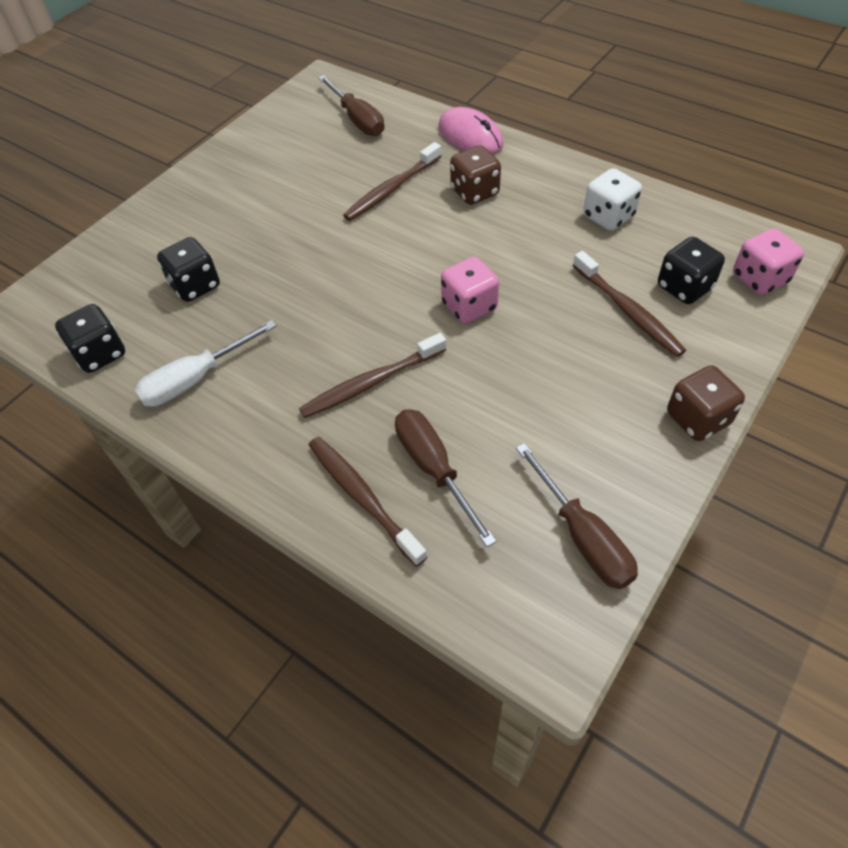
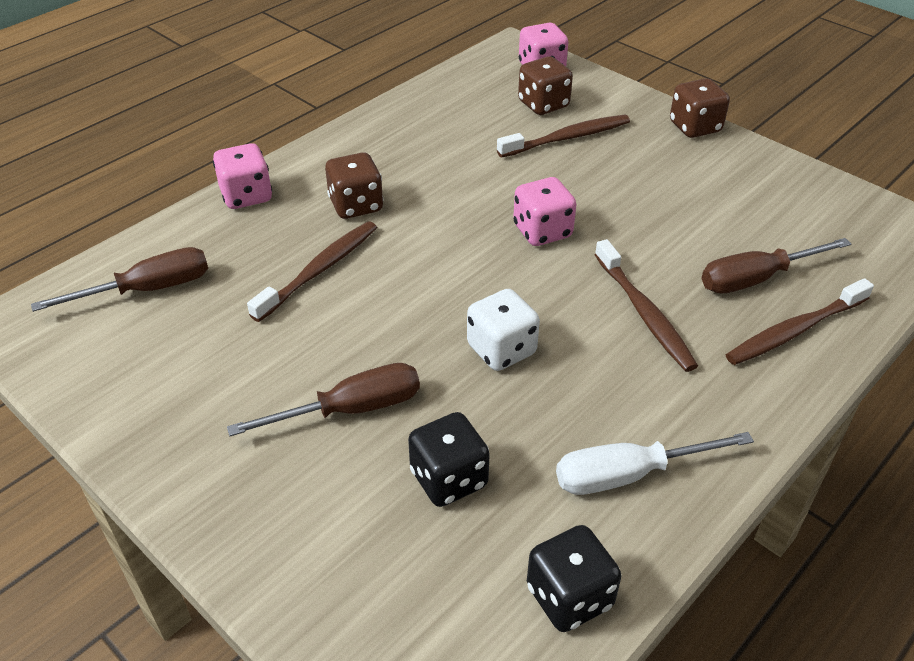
camera: 85 degrees left, 10 degrees down
white screwdriver [135,320,277,407] -> white screwdriver turned 105 degrees clockwise [556,432,754,495]
brown toothbrush [343,142,442,221] -> brown toothbrush turned 105 degrees counterclockwise [247,221,377,322]
pink mouse [438,107,503,154] -> pink dice [213,143,272,209]
brown screwdriver [516,443,638,589] -> brown screwdriver moved to [227,363,420,436]
white dice [583,168,642,231] -> white dice moved to [467,289,540,371]
black dice [658,237,725,304] -> brown dice [518,56,573,115]

